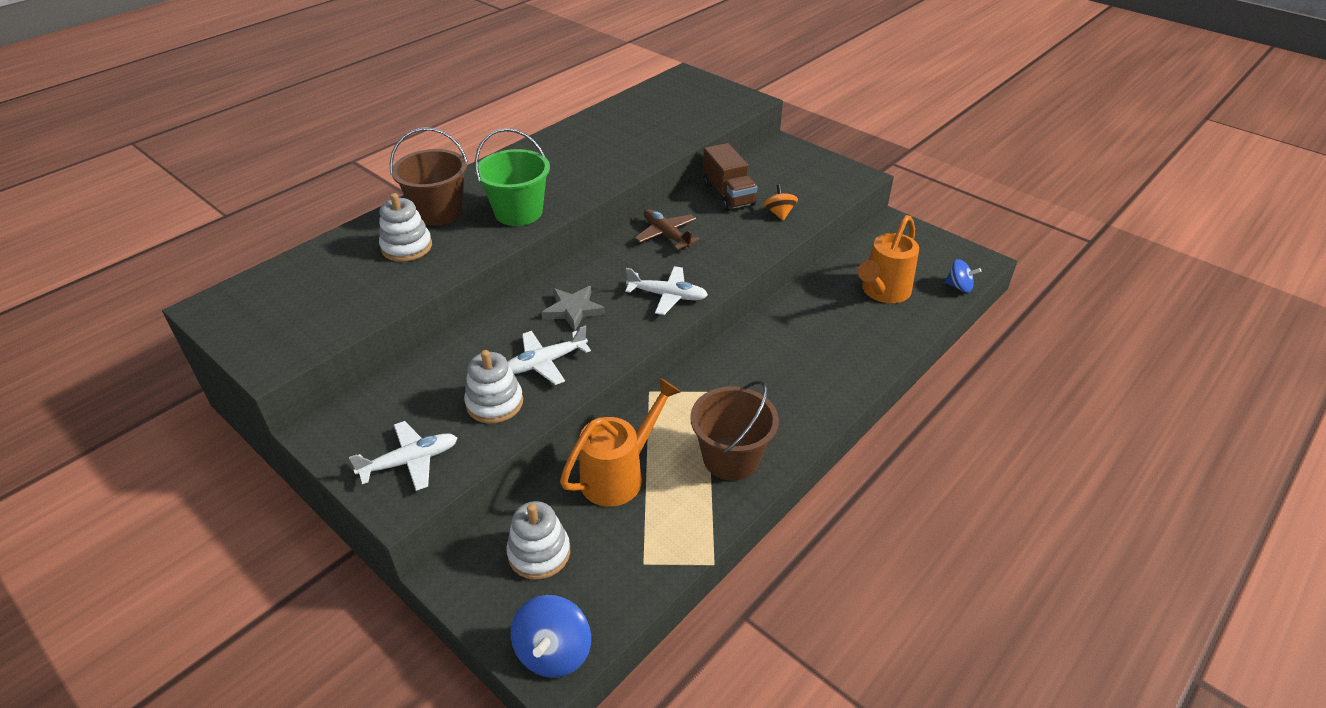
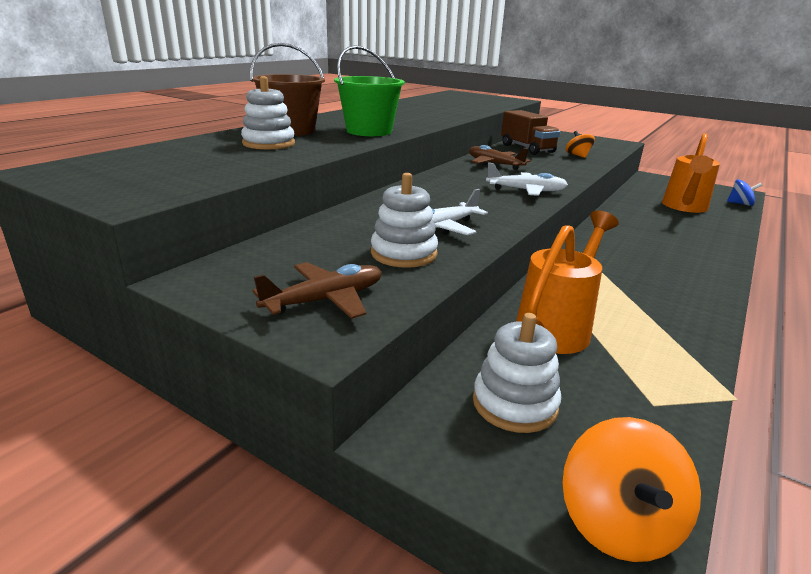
camera: 10 degrees left, 15 degrees down
white plane [349,421,457,491] -> brown plane [253,262,382,319]
blue spinning top [511,595,591,678] -> orange spinning top [562,417,701,562]
grey star [541,286,605,331] -> none
brown bucket [690,380,779,481] -> none

